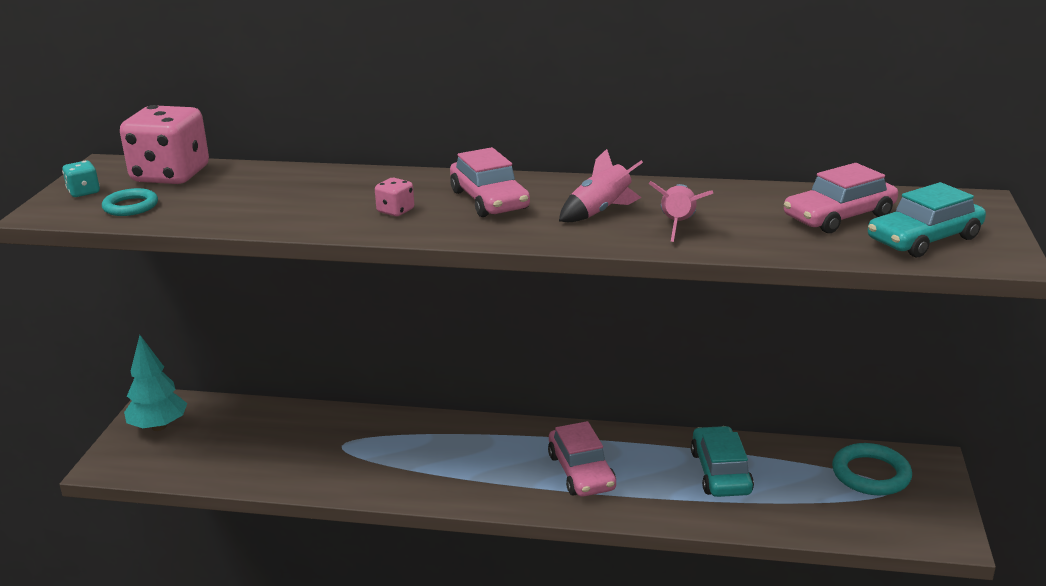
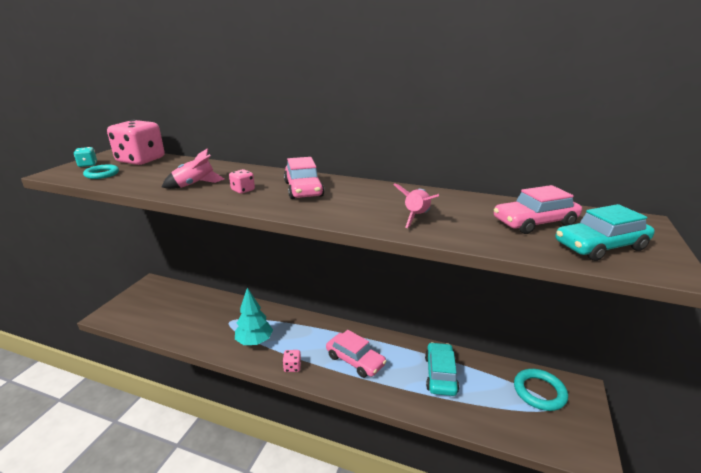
camera: 10 degrees right, 0 degrees up
turquoise tree [124,335,187,431] -> turquoise tree moved to [235,287,273,345]
pink car [548,421,616,497] -> pink car turned 45 degrees counterclockwise [326,330,386,378]
pink rocket [559,149,643,222] -> pink rocket moved to [162,148,224,189]
none -> pink dice [283,350,301,372]

